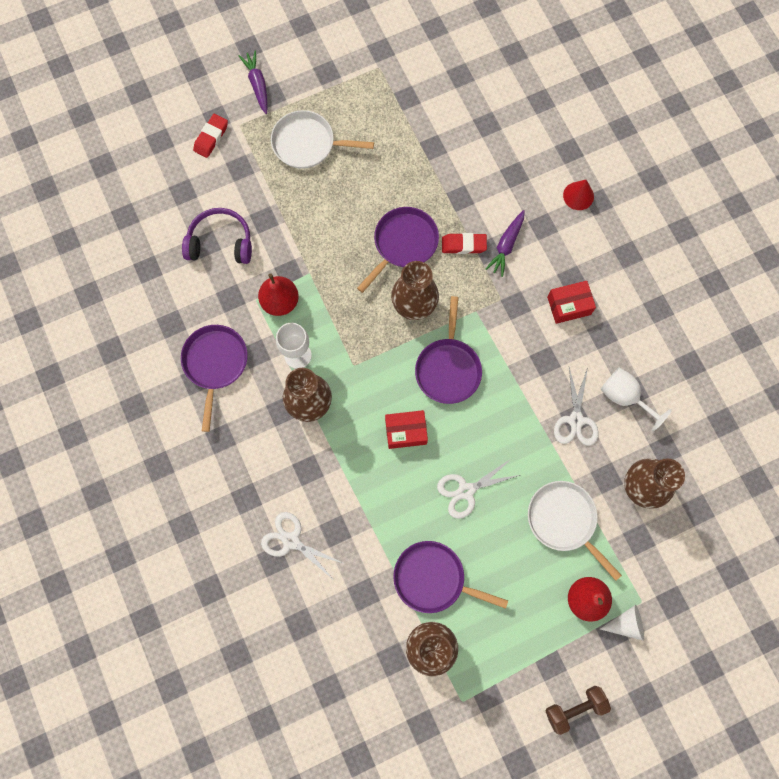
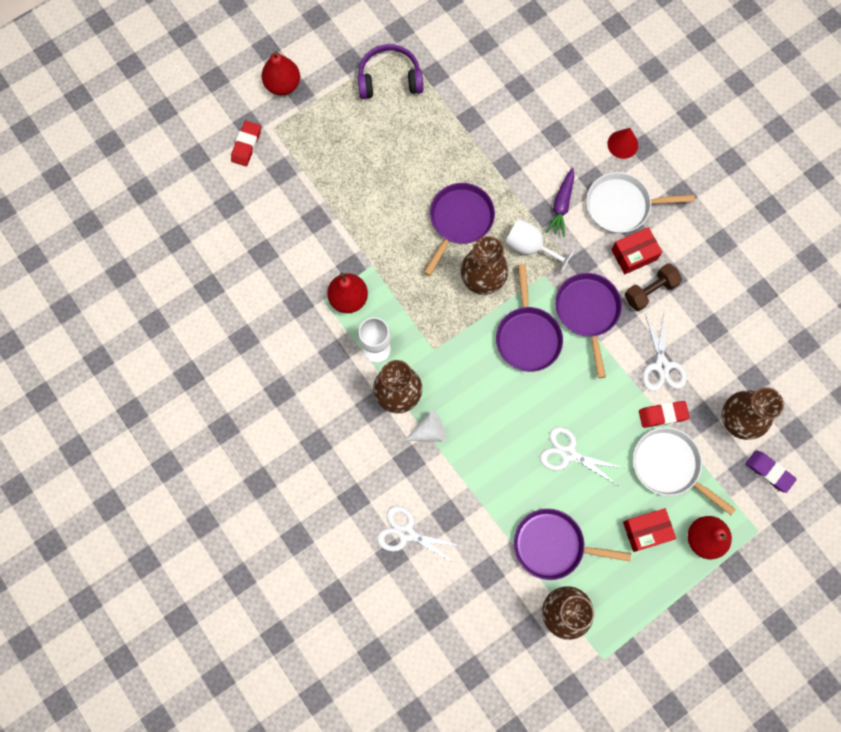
camera: 10 degrees left, 0 degrees up
purple pan [181,325,248,432] -> purple pan moved to [555,273,622,378]
purple headphones [182,208,252,264] -> purple headphones moved to [358,44,423,99]
purple carrot [239,51,268,114] -> red pear [262,51,300,95]
white pan [271,110,374,169] -> white pan moved to [587,172,695,233]
red box [385,410,428,449] -> red box moved to [623,508,676,552]
white scissors [437,458,520,519] -> white scissors turned 60 degrees clockwise [540,427,623,485]
red eraser [442,233,487,254] -> red eraser moved to [639,401,690,428]
brown dumbbell [546,686,611,735] -> brown dumbbell moved to [625,263,682,311]
white goblet [600,367,672,431] -> white goblet moved to [505,219,574,274]
white cone [600,605,644,641] -> white cone moved to [405,410,446,442]
none -> purple eraser [746,450,797,493]

